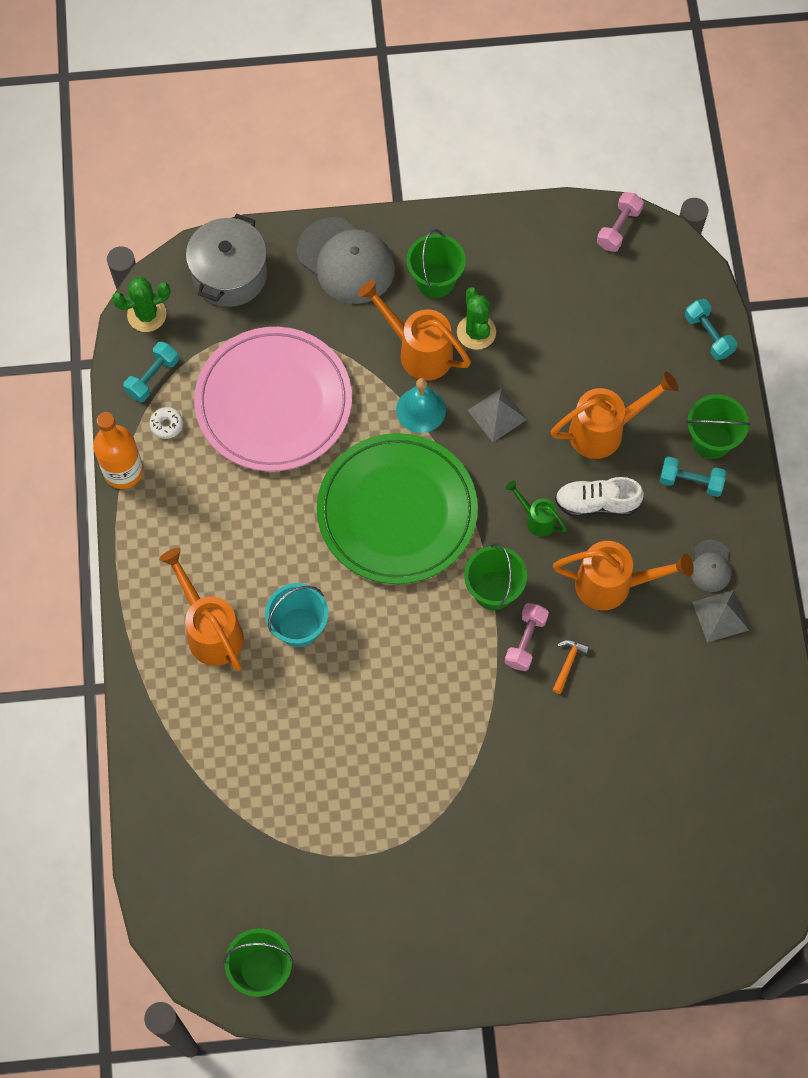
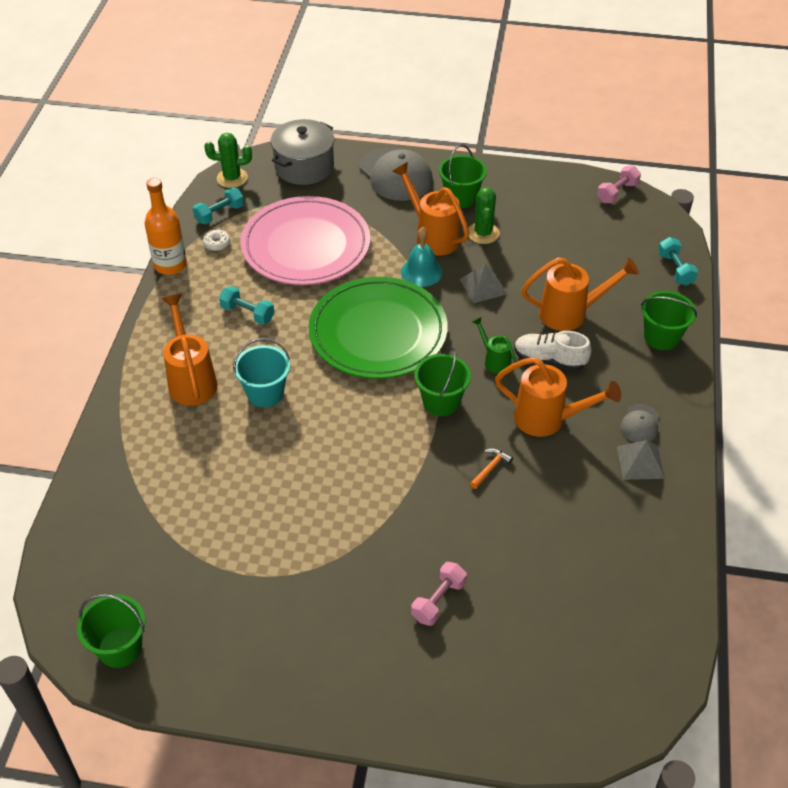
camera: 15 degrees right, 20 degrees down
pink dumbbell [505,603,549,671] -> pink dumbbell moved to [411,562,467,626]
turquoise dumbbell [660,457,726,497] -> turquoise dumbbell moved to [219,286,274,324]

